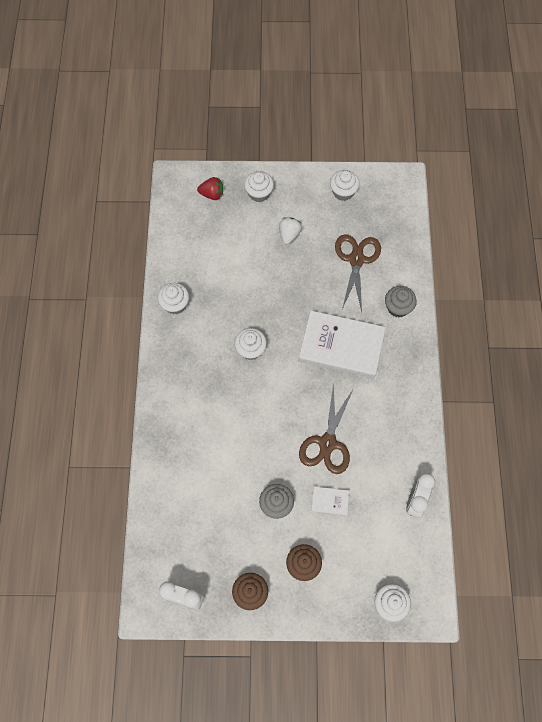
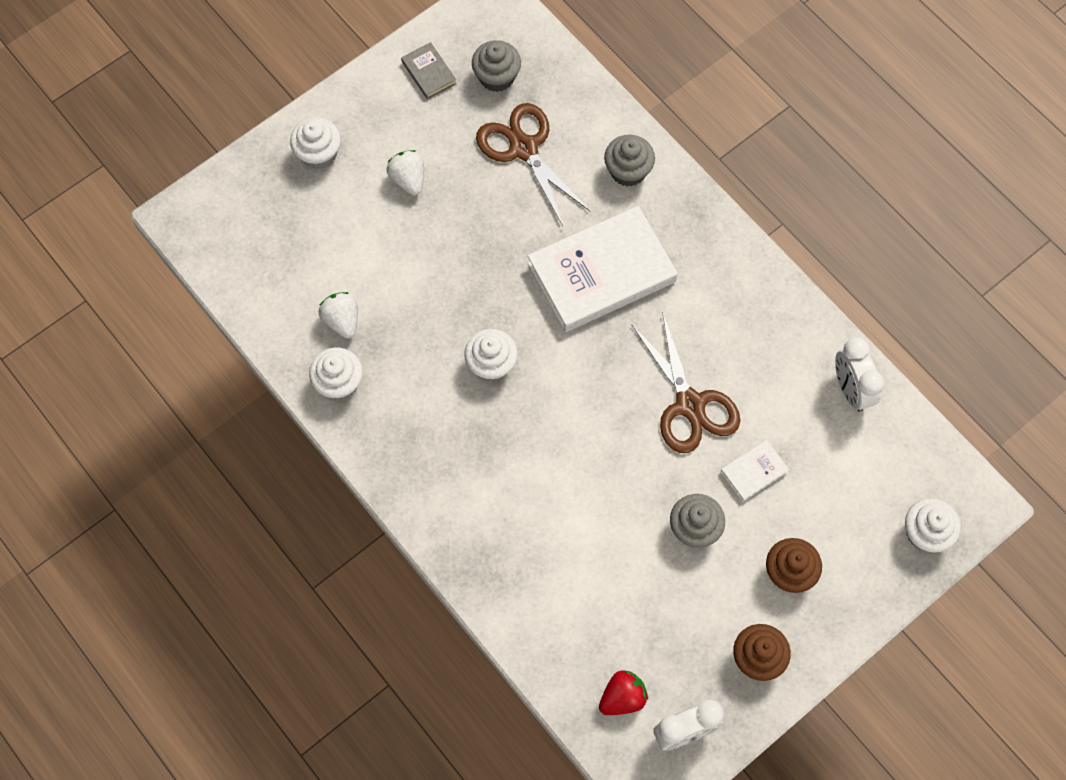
camera: 40 degrees left, 0 degrees up
red strawberry [197,177,223,200] -> red strawberry moved to [599,670,648,715]
white cupcake [330,170,360,201] -> grey book [401,42,457,99]
none -> white strawberry [319,292,358,339]
none -> grey cupcake [472,40,521,92]

